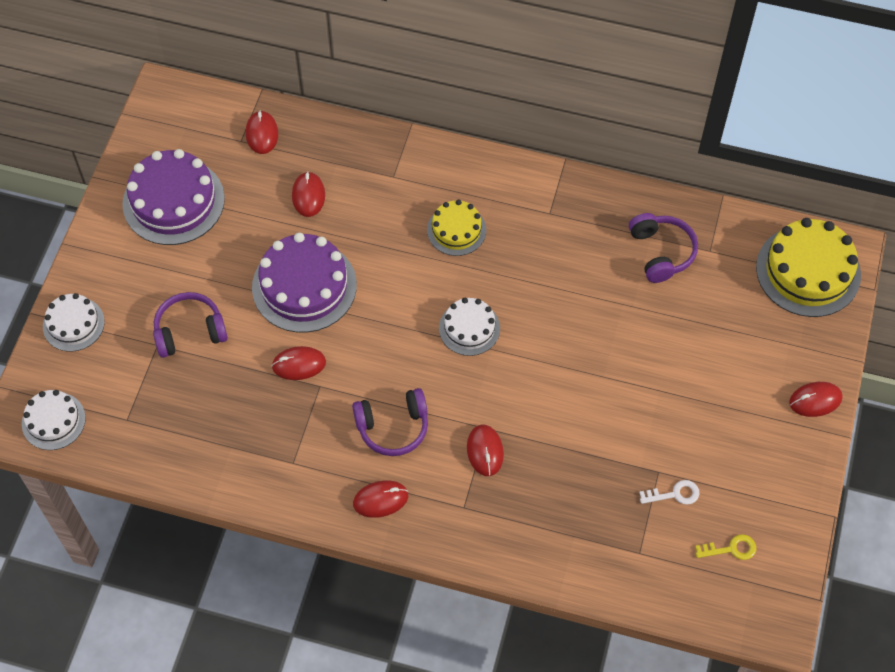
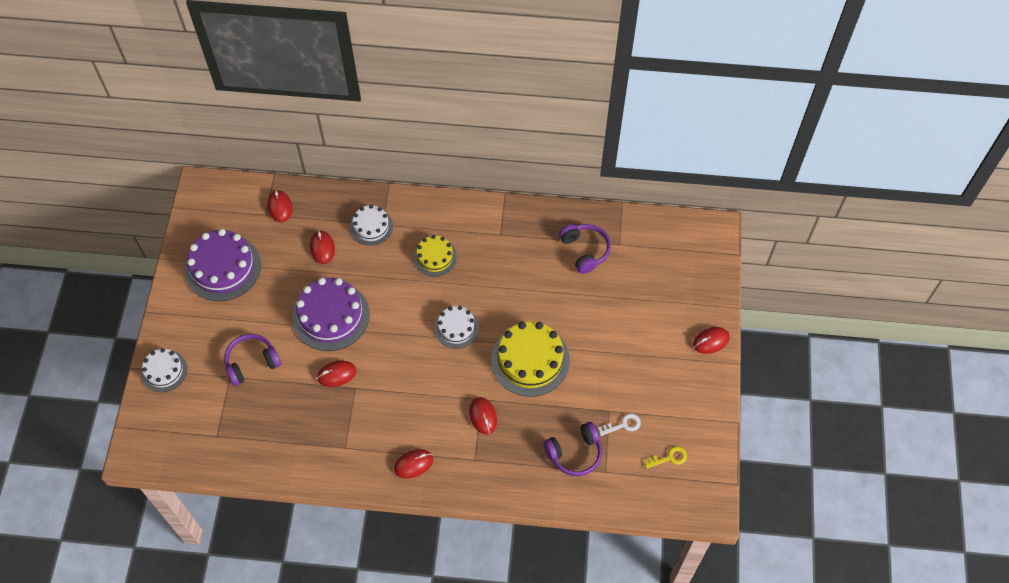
camera: 10 degrees left, 0 degrees up
white cake [22,390,86,450] -> white cake moved to [350,205,393,246]
purple headphones [352,388,428,456] -> purple headphones moved to [543,422,602,476]
yellow cake [756,218,861,317] -> yellow cake moved to [491,321,570,397]

